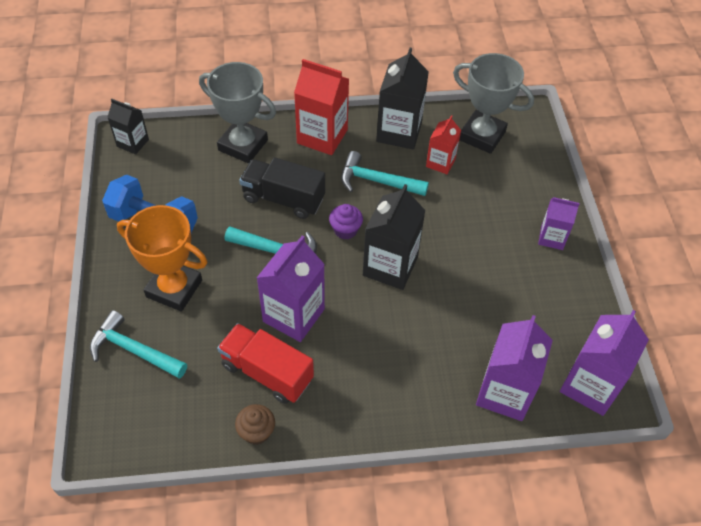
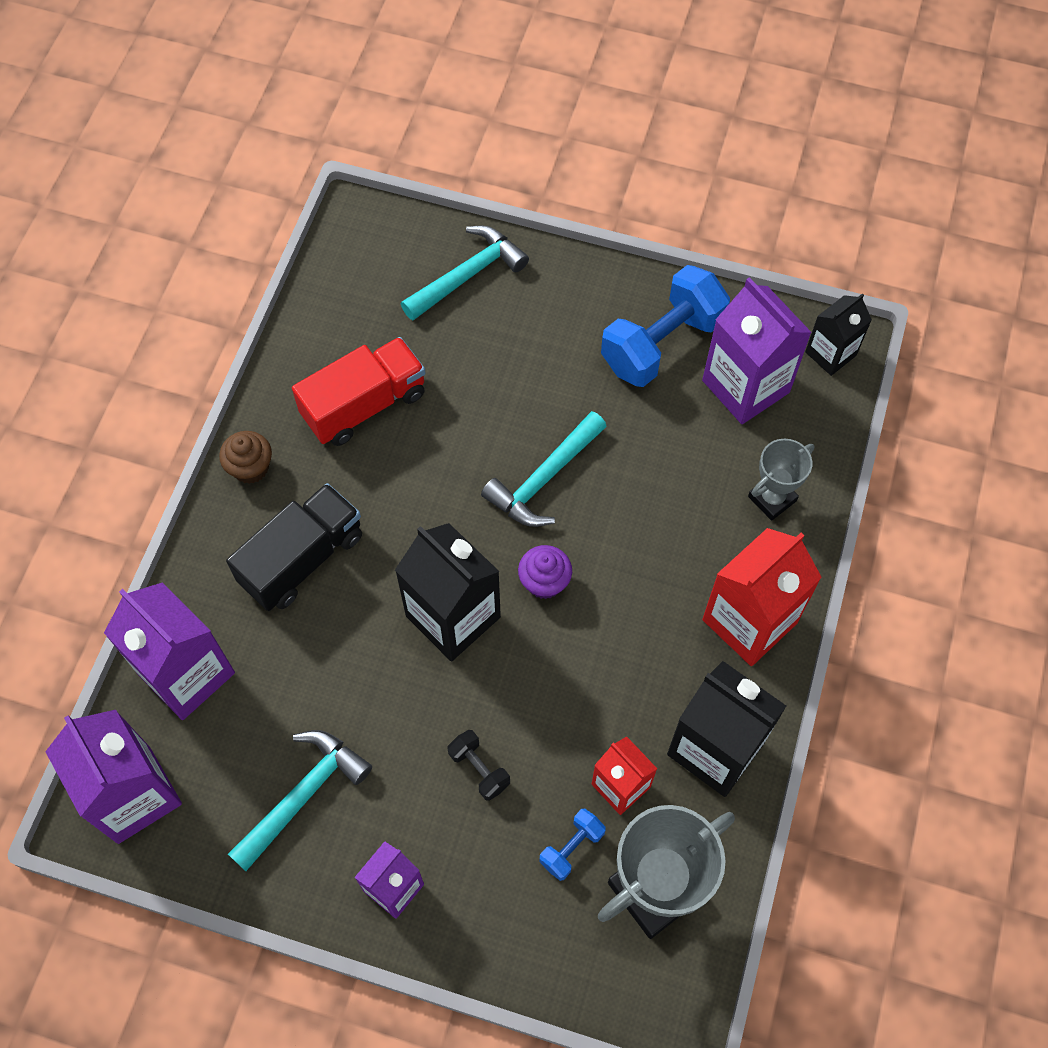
camera: 115 degrees right, 10 degrees up
orange trophy [117,205,207,312] -> none
grey trophy [199,62,276,164] -> grey trophy [748,439,815,521], size x0.57
brown cupcake [235,404,275,445] -> brown cupcake moved to [219,431,272,484]
black truck [239,157,325,219] -> black truck moved to [226,483,362,611]
purple carton [257,235,325,342] -> purple carton moved to [702,277,812,424]
turquoise hammer [341,151,429,196] -> turquoise hammer moved to [228,730,372,871]
none -> black dumbbell [448,730,510,801]
none -> blue dumbbell [539,809,606,881]

